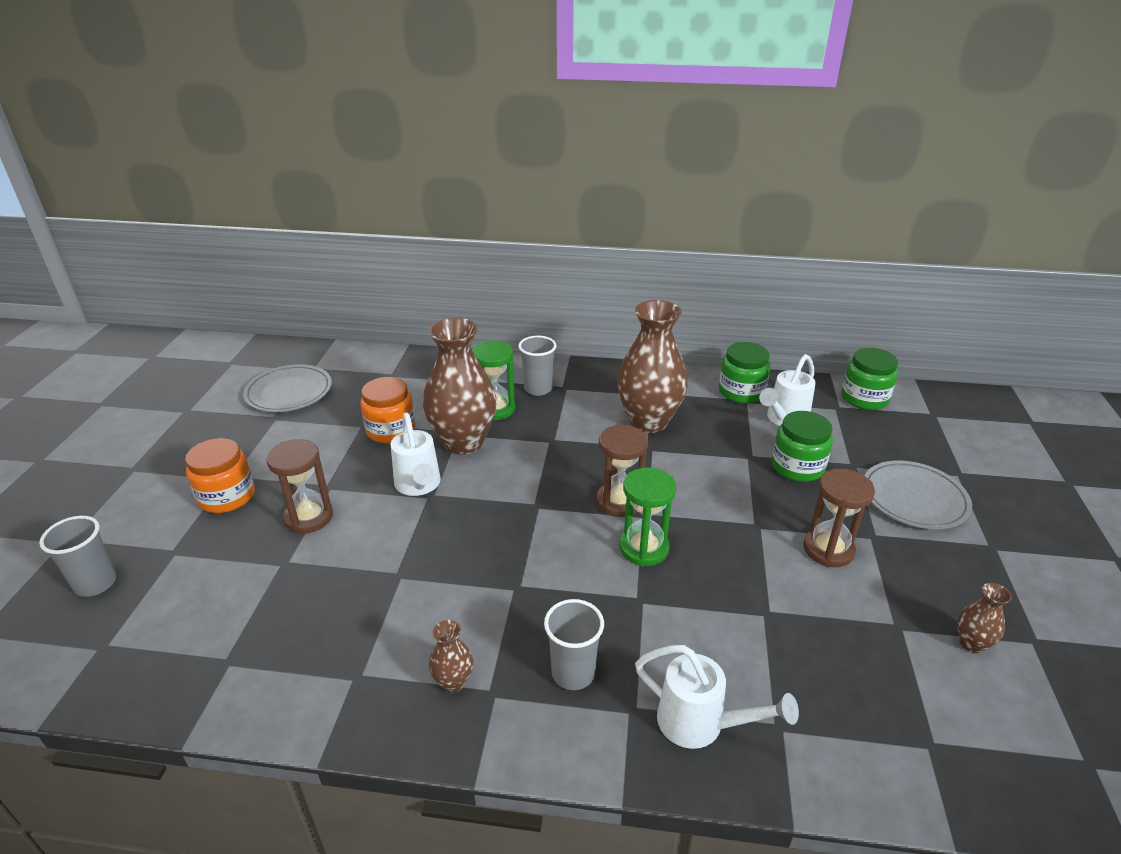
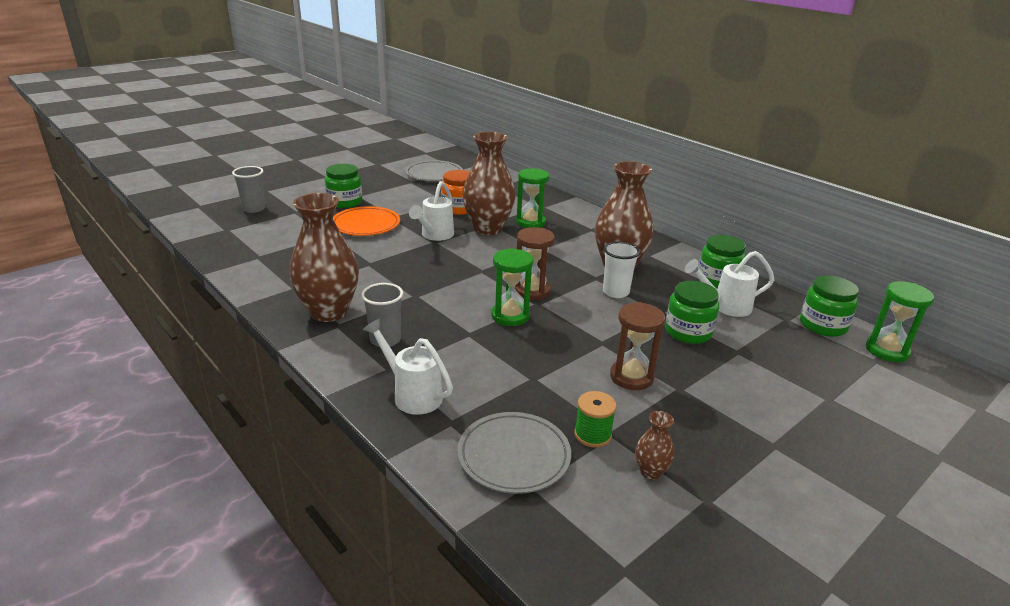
camera: 40 degrees right, 5 degrees down
orange jar [185,438,255,513] -> green jar [325,164,362,208]
brown hourglass [266,439,333,534] -> orange plate [333,206,400,236]
brown vase [429,620,473,693] -> brown vase [289,193,359,322], size x2.31
grey cup [518,336,557,396] -> none
white watering can [635,645,799,749] -> white watering can turned 150 degrees clockwise [363,319,453,415]
grey plate [864,461,972,529] -> grey plate moved to [457,412,571,494]
none -> green spool [574,391,617,448]
none -> white cup [603,242,640,298]
none -> green hourglass [866,281,934,362]

